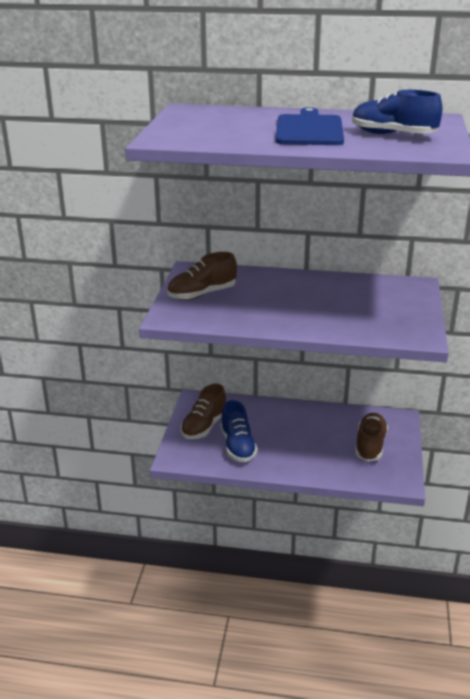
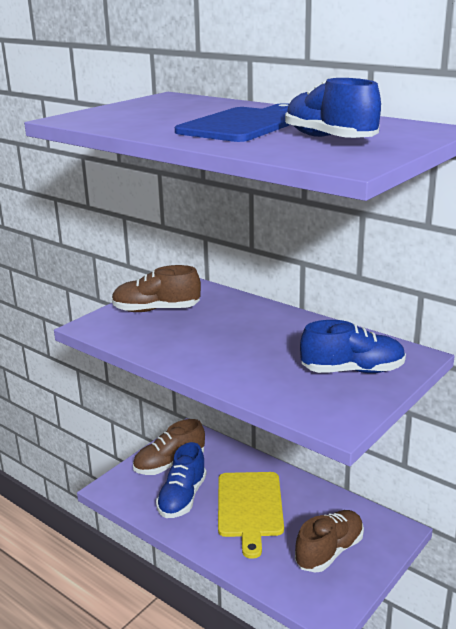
camera: 30 degrees right, 5 degrees down
none -> yellow cutting board [218,472,284,559]
none -> blue shoe [300,320,406,373]

